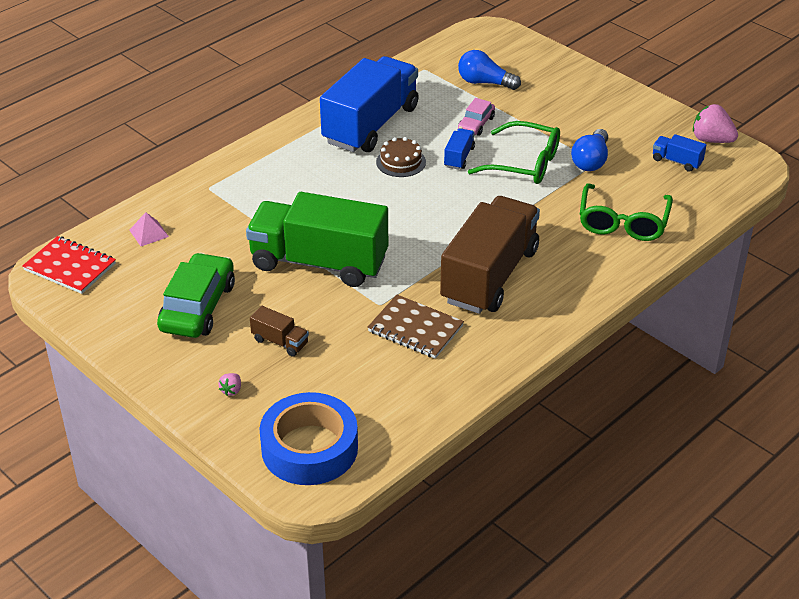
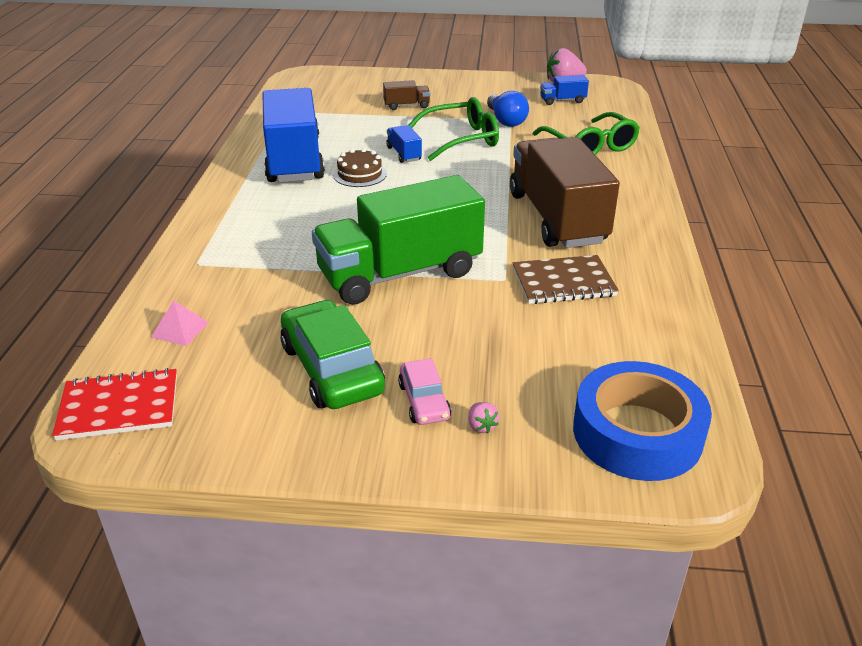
camera: 40 degrees left, 5 degrees down
brown truck [250,306,309,357] -> brown truck moved to [383,80,430,110]
blue light bulb [458,50,521,90] -> none
pink car [458,98,495,136] -> pink car moved to [398,358,451,425]

